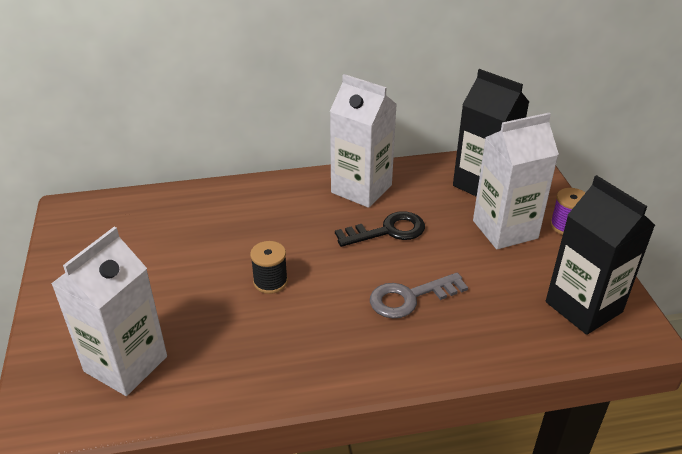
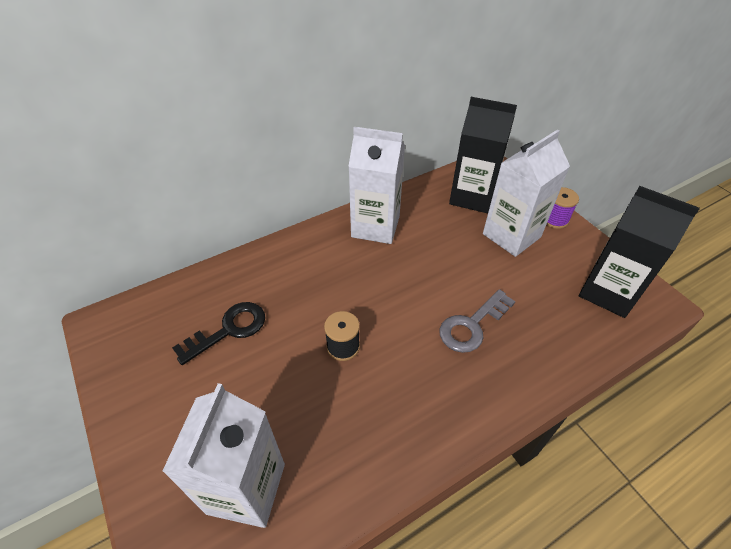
camera: 20 degrees left, 10 degrees up
black key [335,211,425,247] -> black key moved to [172,302,265,365]

